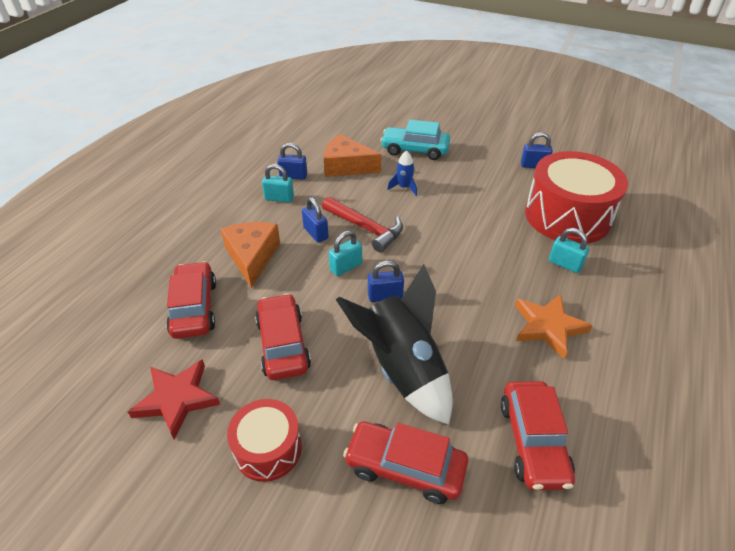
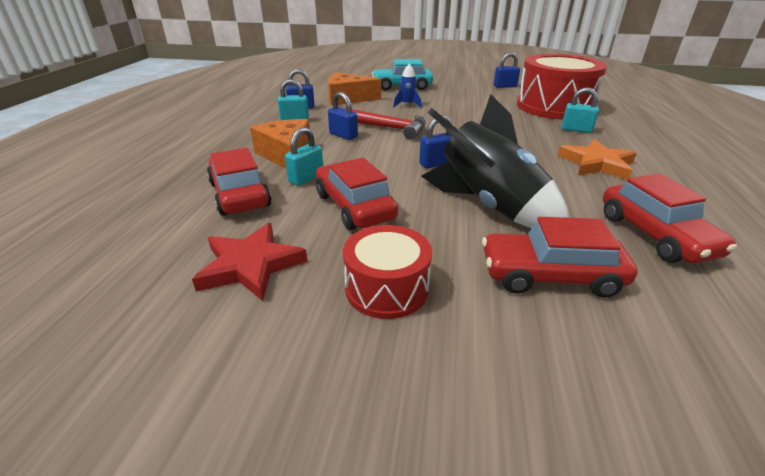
camera: 15 degrees left, 10 degrees down
turquoise padlock [329,231,362,276] -> turquoise padlock moved to [285,127,323,186]

